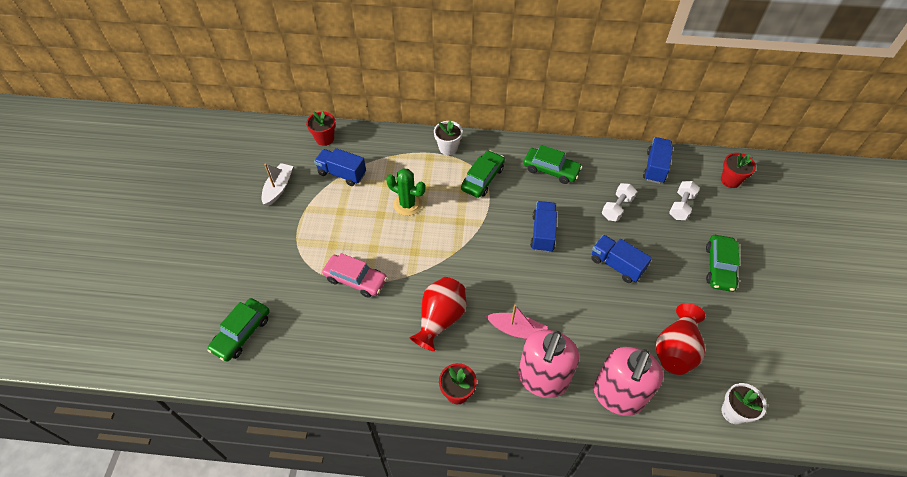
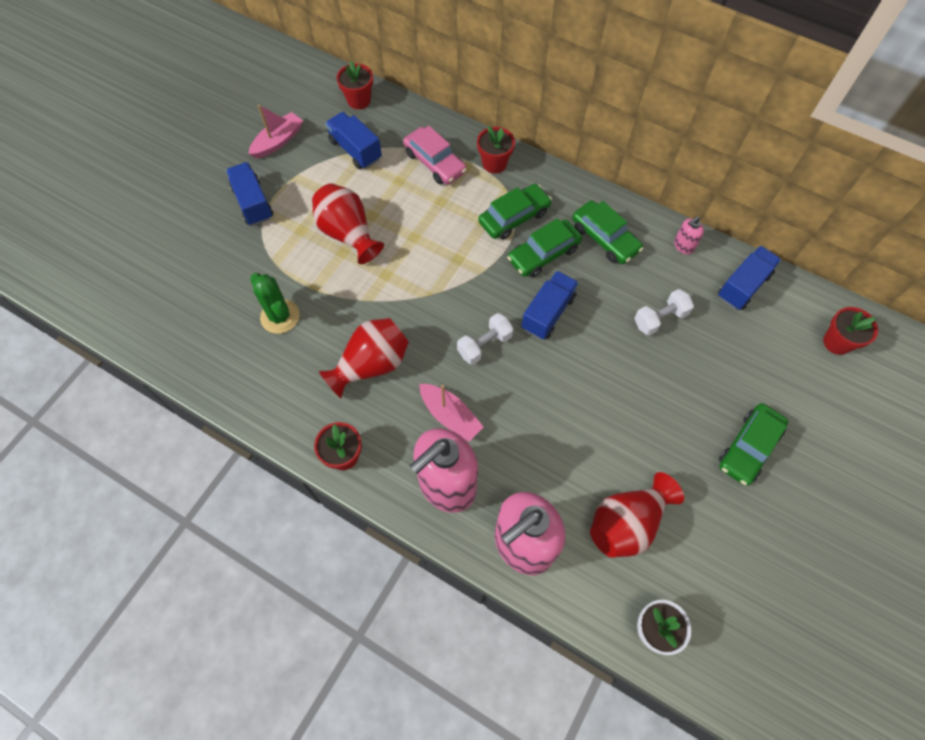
camera: 25 degrees right, 10 degrees up
green car [208,298,270,362] -> green car moved to [507,218,582,277]
white boat [262,163,293,206] -> pink boat [248,105,303,158]
pink car [322,253,387,298] -> pink car moved to [403,126,467,185]
green cactus [386,168,425,216] -> green cactus moved to [250,273,300,334]
white flower pot [434,120,463,155] -> red flower pot [477,126,515,173]
blue truck [591,235,652,283] -> blue truck moved to [226,162,273,226]
white dumbbell [669,181,700,220] -> white dumbbell moved to [457,313,514,365]
none -> red vase [312,183,384,264]
none -> pink soap dispenser [674,216,704,254]

